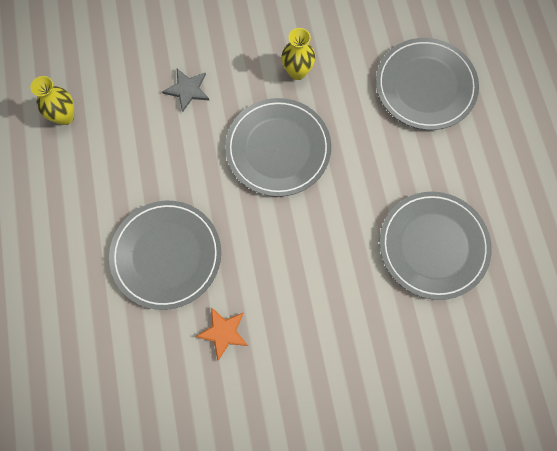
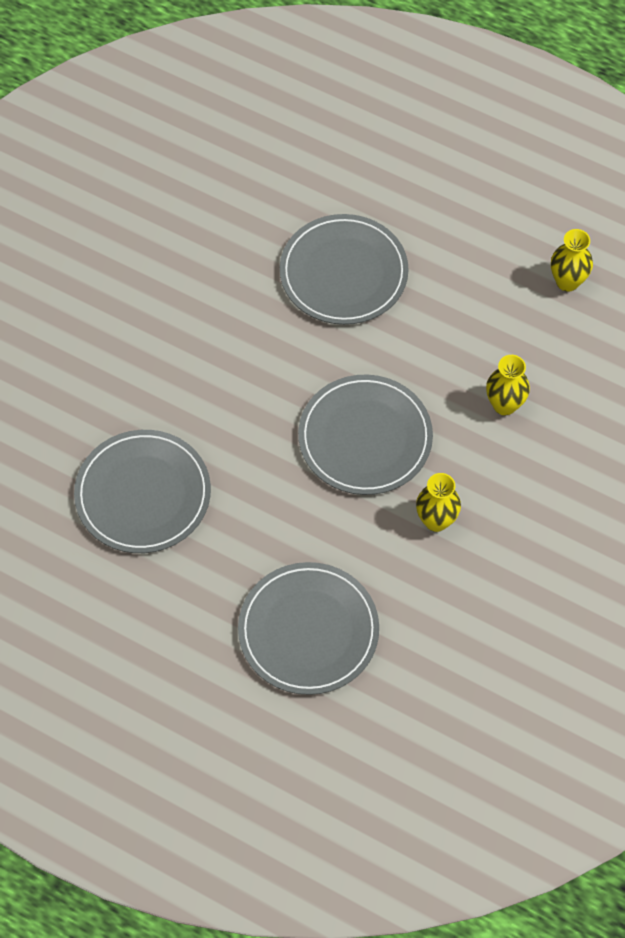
camera: 130 degrees right, 10 degrees down
grey star [162,69,209,112] -> yellow vase [486,355,530,415]
orange star [195,307,248,361] -> none

